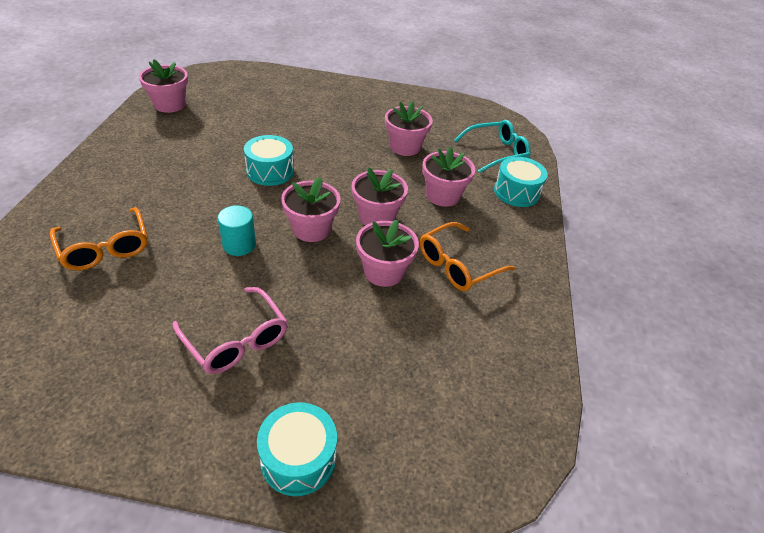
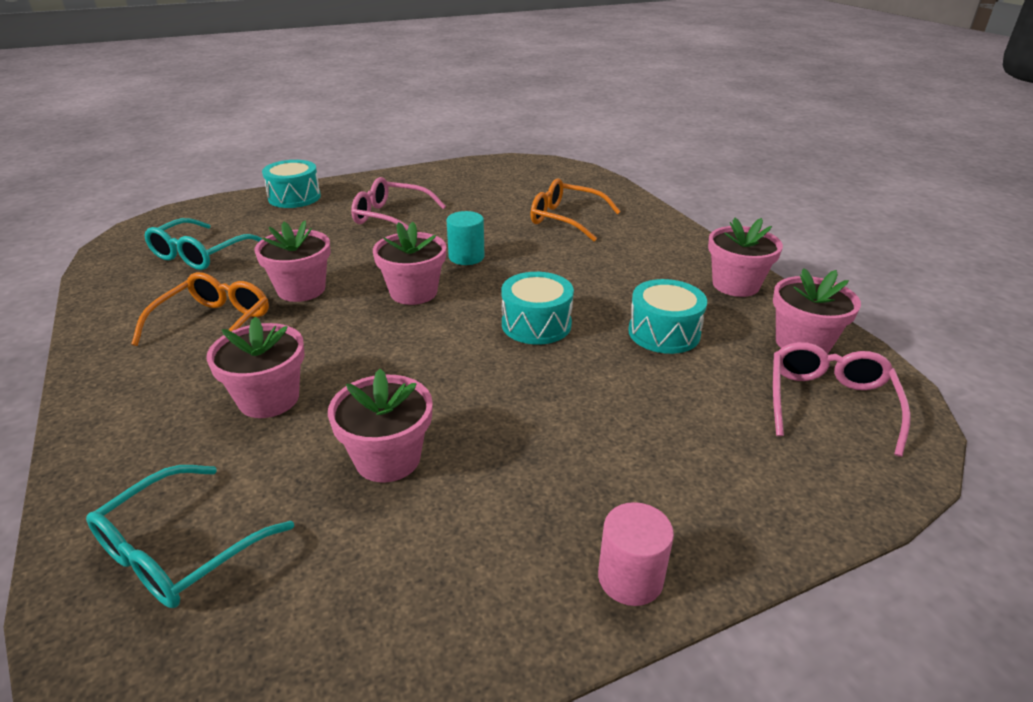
camera: 150 degrees right, 10 degrees down
pink flower pot [352,167,408,226] -> pink flower pot moved to [708,218,783,297]
turquoise drum [494,157,548,207] -> turquoise drum moved to [628,279,707,354]
none -> turquoise glasses [144,218,262,270]
none -> pink cylinder [598,502,674,606]
none -> pink glasses [773,342,911,457]

